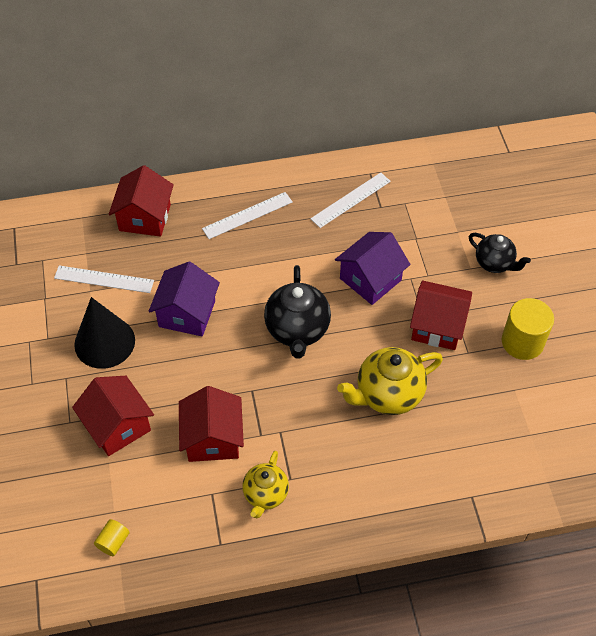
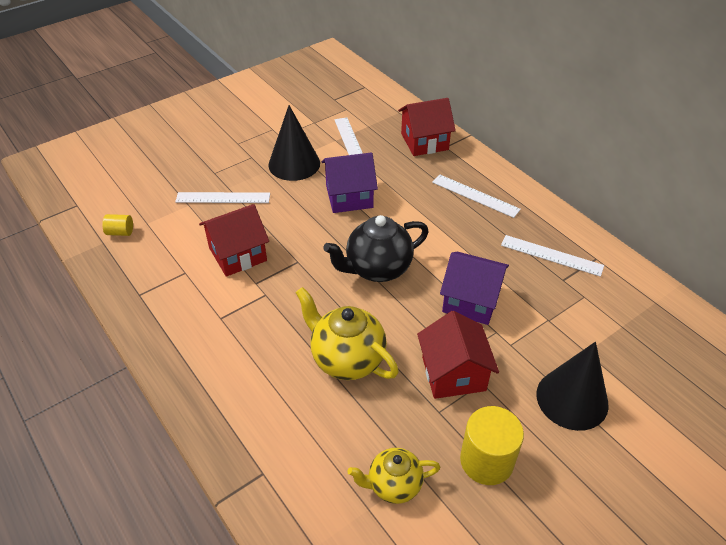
camera: 65 degrees right, 10 degrees down
red house [72,376,154,456] -> white ruler [175,192,270,203]
yellow teapot [242,451,289,518] -> yellow teapot moved to [348,448,440,504]
black teapot [469,233,531,273] -> black cone [536,342,609,431]

